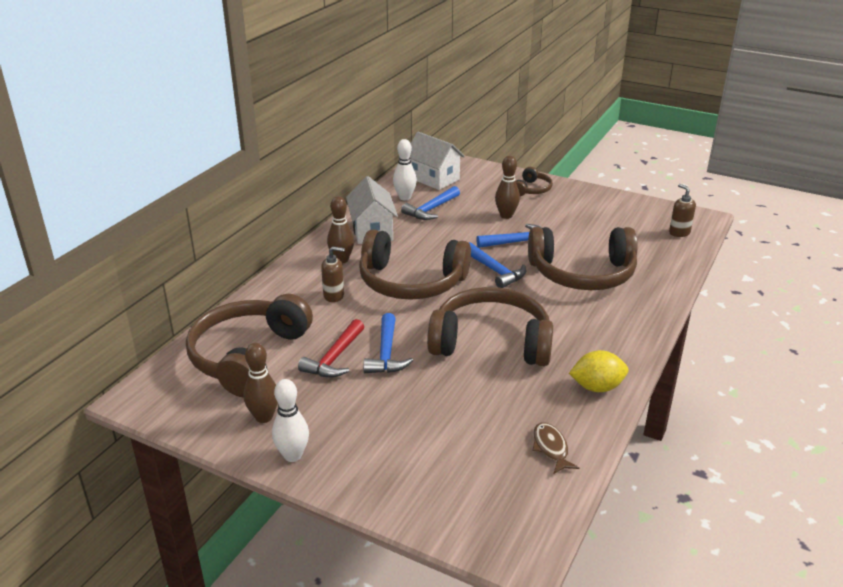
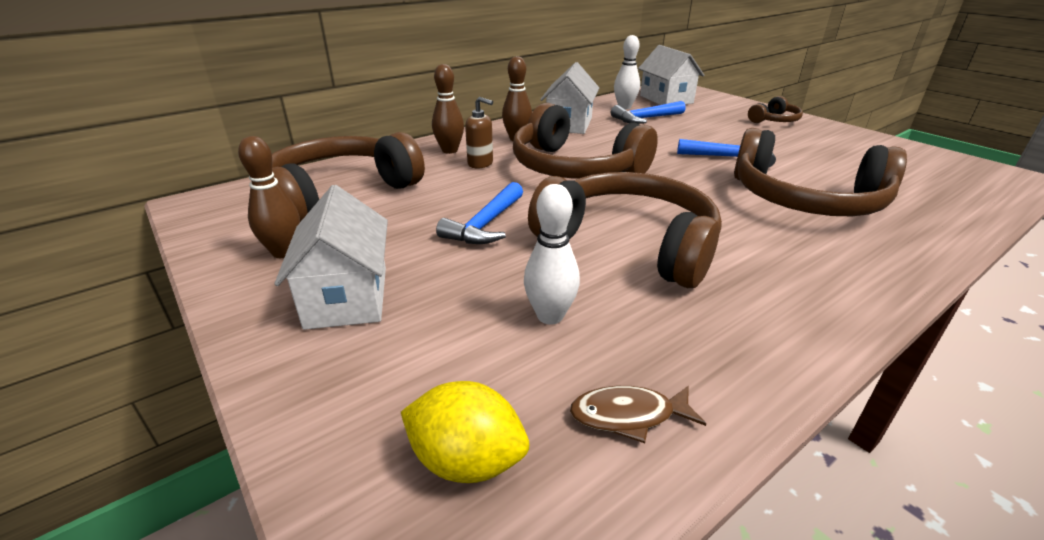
camera: 25 degrees right, 0 degrees up
white bowling pin [272,379,309,462] -> white bowling pin moved to [524,184,580,325]
red hammer [298,319,364,378] -> none
blue hammer [469,242,526,288] -> none
brown bowling pin [495,156,520,219] -> brown bowling pin moved to [432,64,464,154]
brown fish [532,422,579,474] -> brown fish turned 105 degrees counterclockwise [570,385,706,443]
yellow lemon [569,350,629,392] -> yellow lemon moved to [401,381,529,483]
brown soap dispenser [669,184,696,237] -> none
none -> white house [274,185,388,330]

